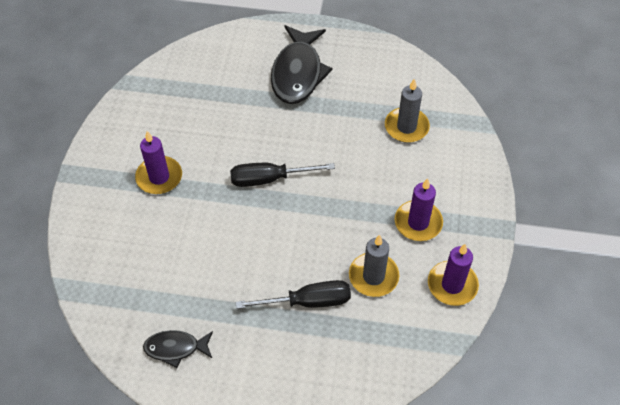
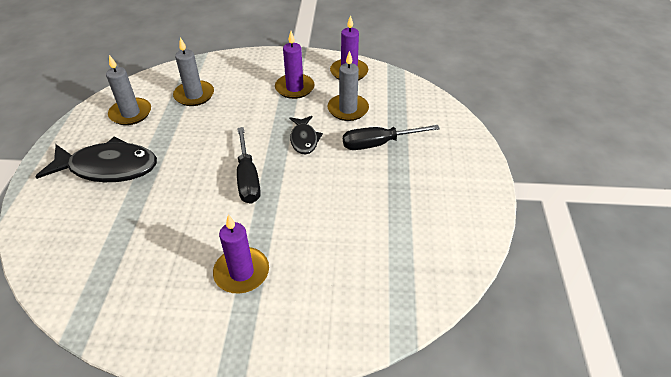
camera: 95 degrees left, 10 degrees down
black fish [143,330,213,368] -> black fish moved to [290,116,323,154]
black screwdriver [236,280,351,309] -> black screwdriver turned 90 degrees counterclockwise [343,125,440,150]
none -> grey candle [106,55,151,125]

